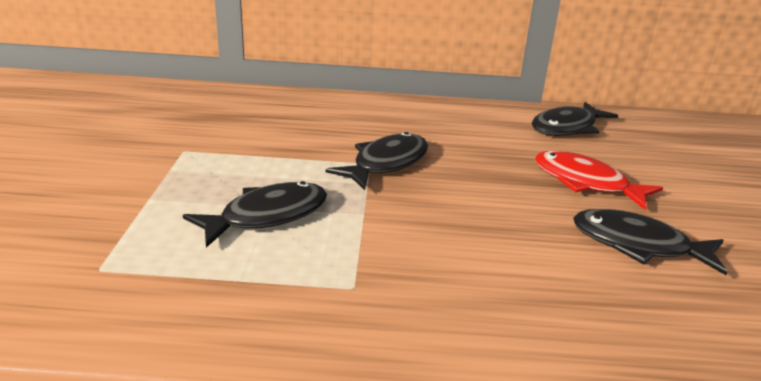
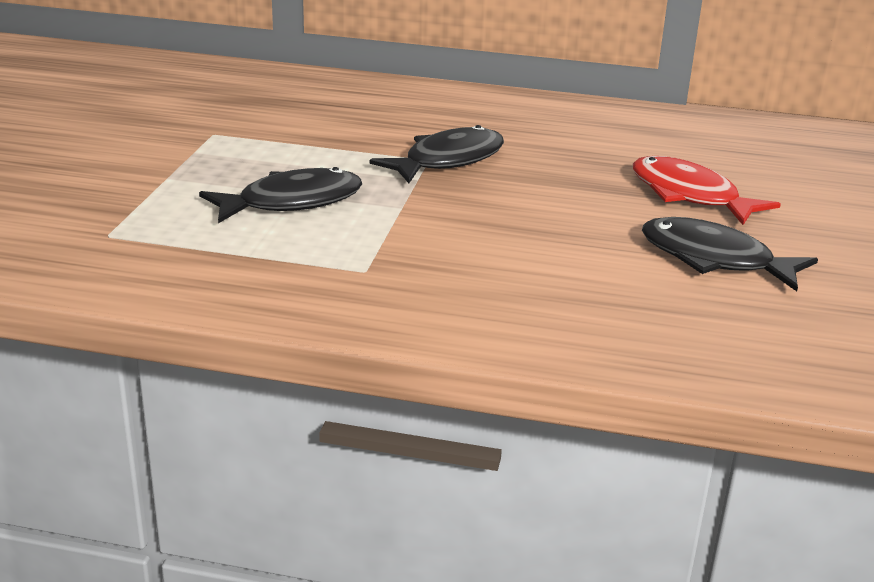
camera: 10 degrees right, 0 degrees up
black fish [532,102,618,136] -> none

